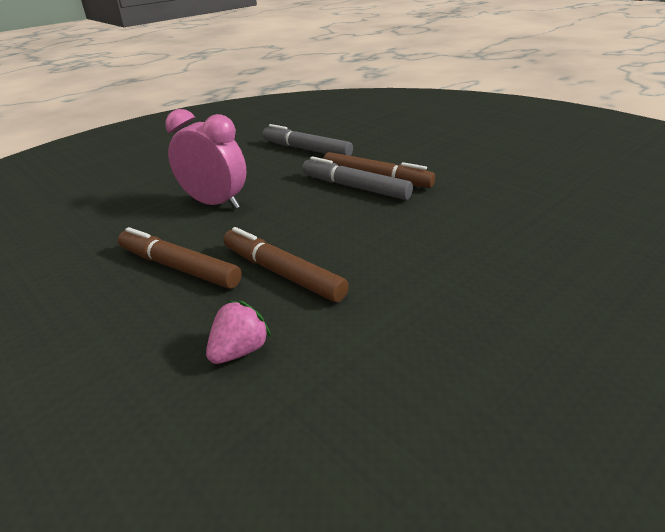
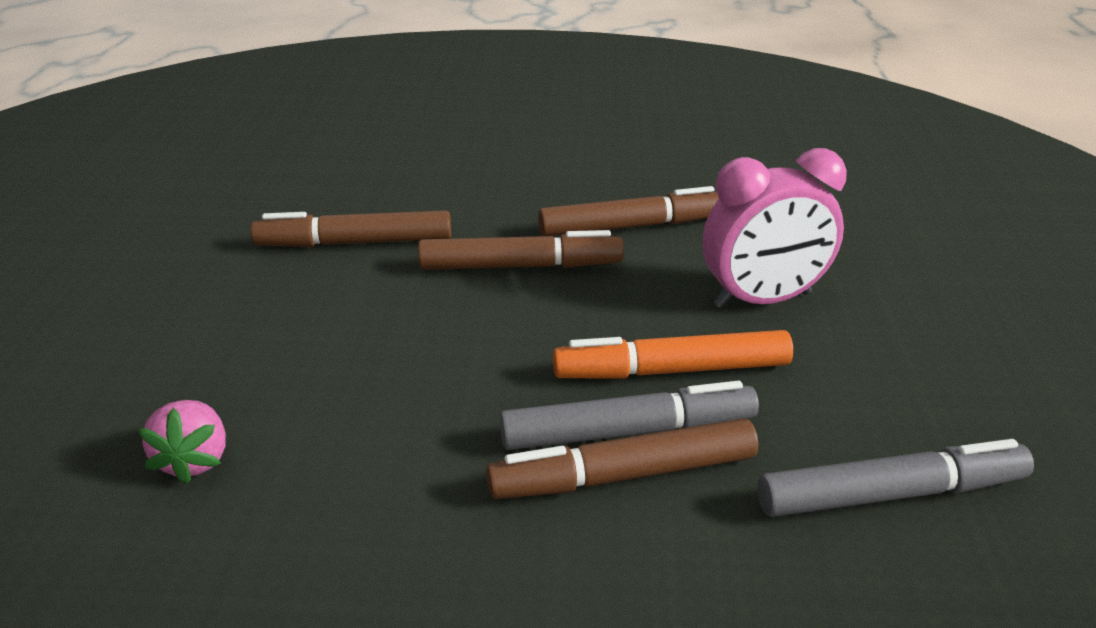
camera: 135 degrees right, 0 degrees up
pink strawberry [206,300,272,364] -> pink strawberry moved to [138,400,226,485]
none -> brown marker [251,210,451,247]
none -> orange marker [553,330,793,379]

